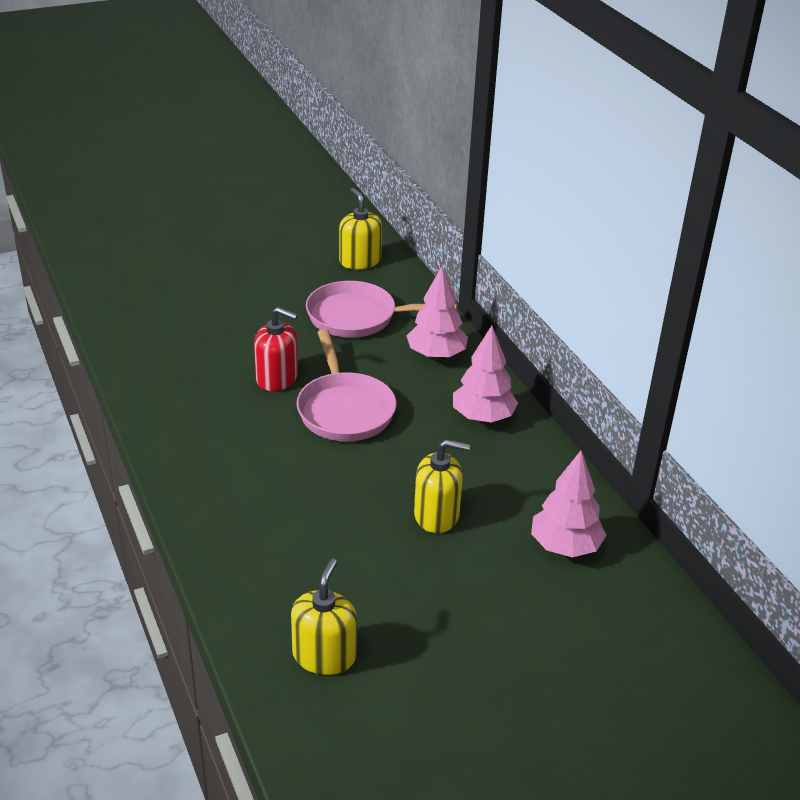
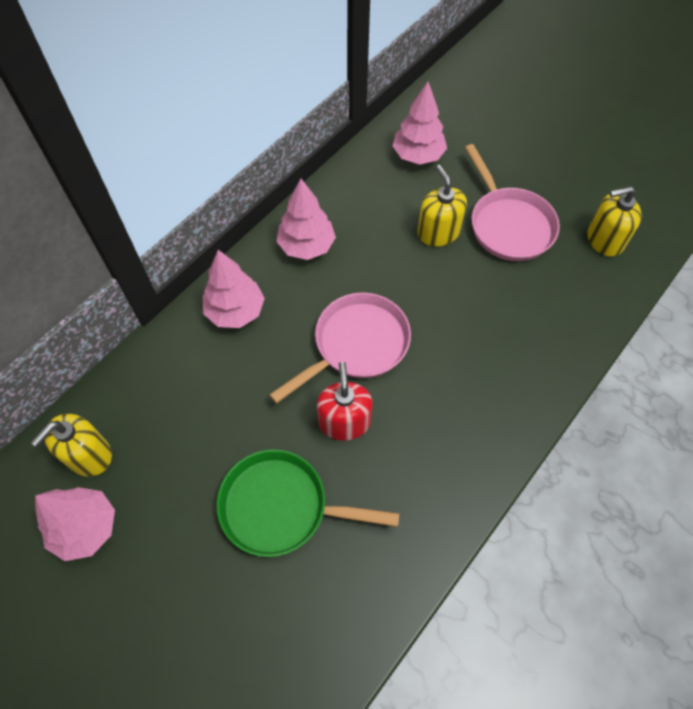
camera: 115 degrees left, 25 degrees up
pink pan [306,281,457,338] -> pink pan moved to [465,144,560,261]
none -> pink tree [35,487,115,561]
none -> green pan [217,449,400,557]

